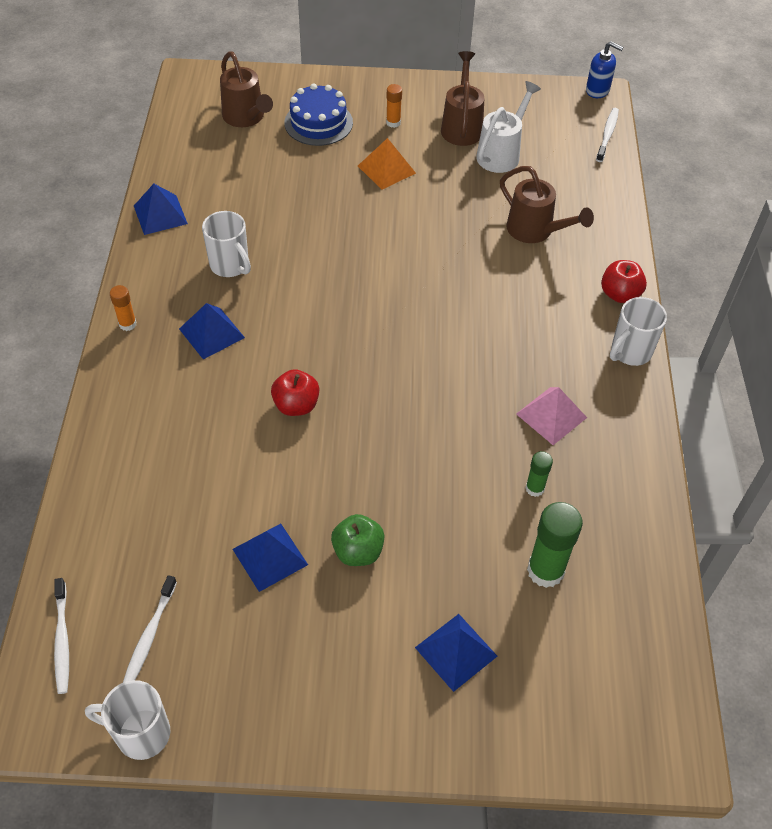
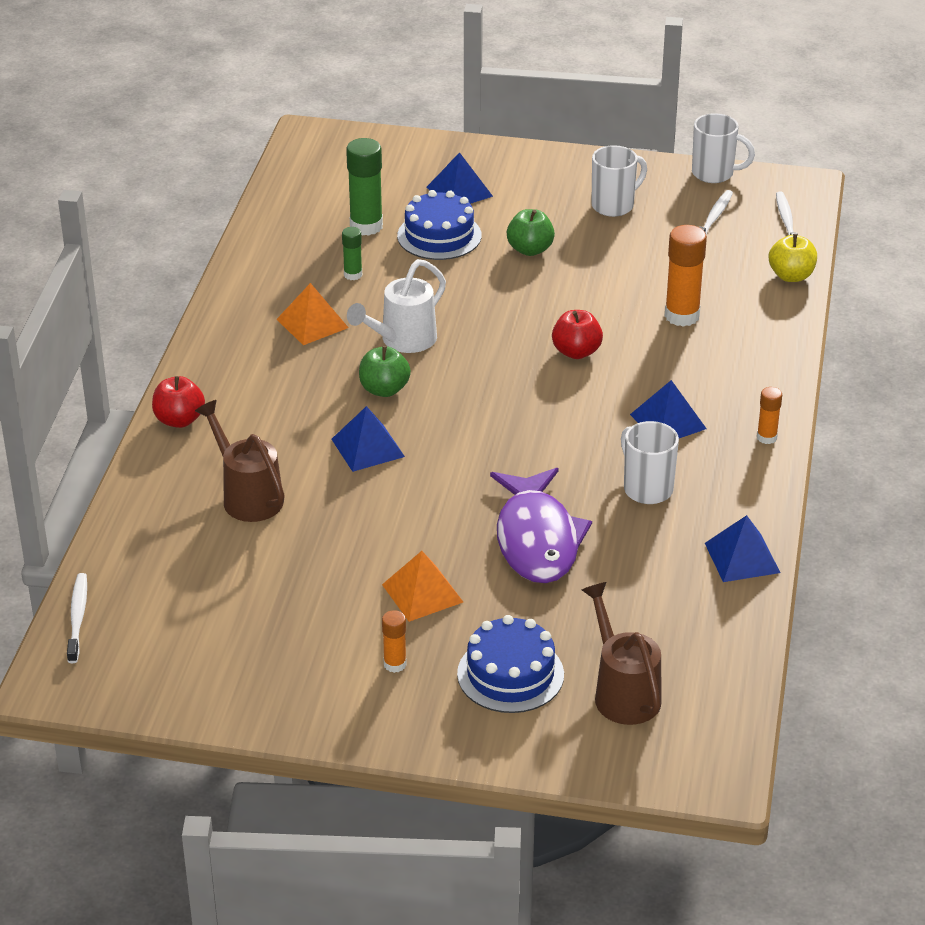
camera: 170 degrees left, 15 degrees down
blue pyramid [233,524,308,592] -> blue pyramid moved to [331,406,405,472]
brown watering can [441,51,484,146] -> none
white watering can [476,81,541,173] -> white watering can moved to [347,259,446,353]
pink pyramid [516,387,587,445] -> orange pyramid [277,283,349,345]
blue soap dispenser [586,41,623,98] -> none
white toothbrush [596,108,619,162] -> white toothbrush turned 150 degrees clockwise [67,573,87,663]
white mug [610,297,667,366] -> white mug moved to [591,145,647,217]
none -> green apple [359,346,411,397]
none -> blue cake [397,190,482,260]
none -> purple fish [490,468,592,583]
none -> orange glue stick [665,225,707,327]
none -> yellow apple [769,234,817,282]

